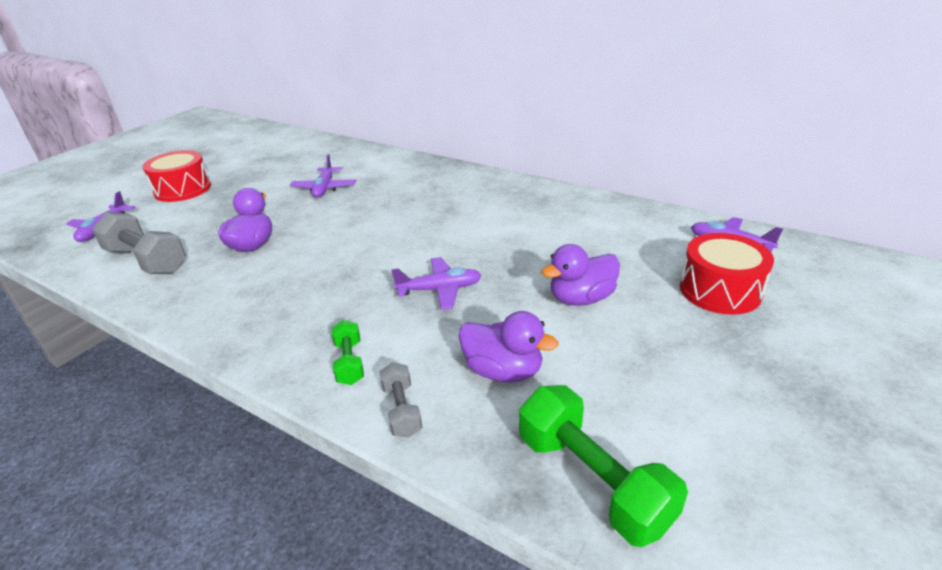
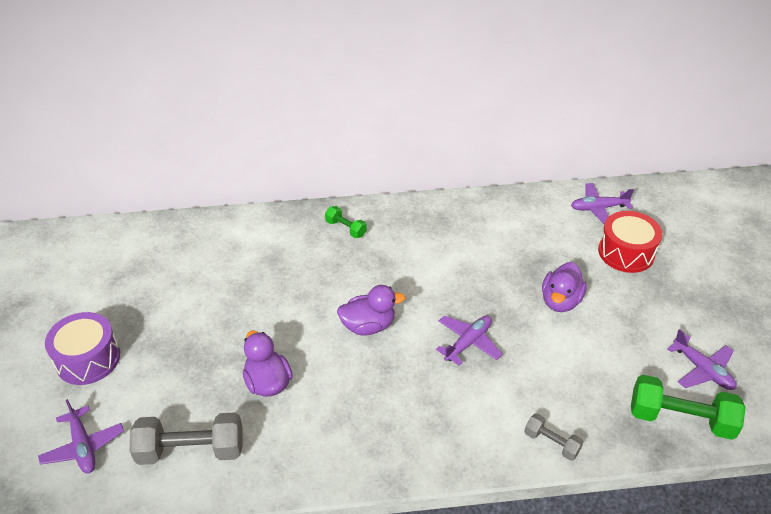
camera: 40 degrees left, 10 degrees up
red drum [142,150,211,202] -> purple drum [45,312,120,385]
purple plane [290,154,356,198] -> purple plane moved to [667,329,737,390]
green dumbbell [331,320,364,385] -> green dumbbell moved to [325,206,367,238]
purple duck [458,311,558,383] -> purple duck moved to [337,285,405,336]

